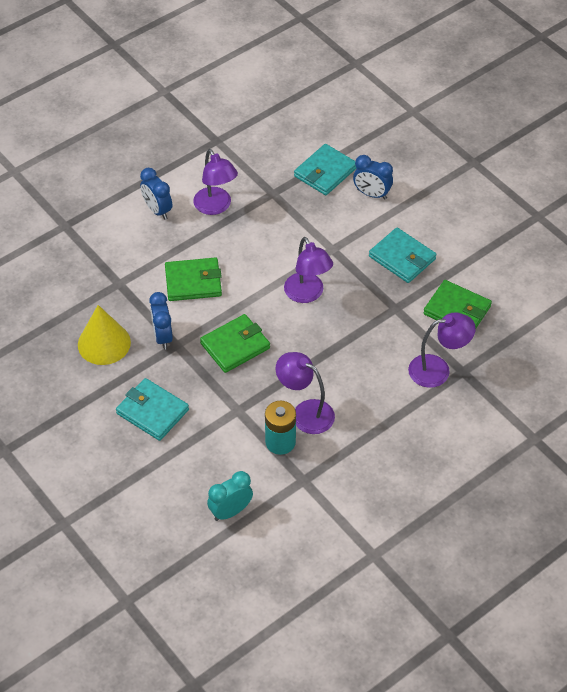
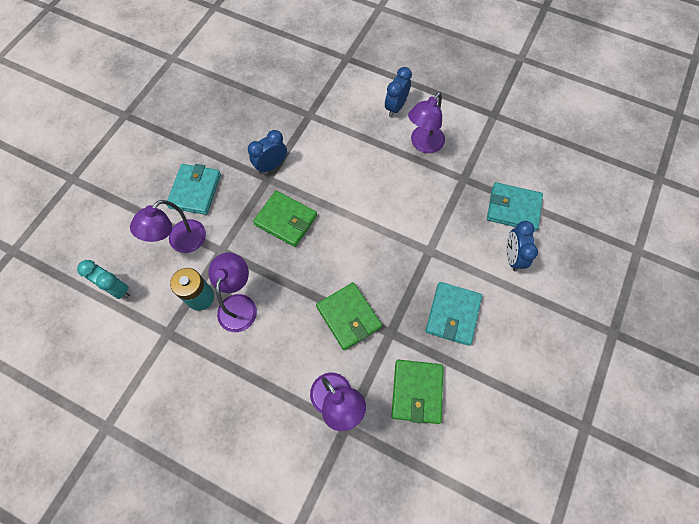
camera: 65 degrees right, 15 degrees up
yellow cone [78,305,131,365] -> none
green wallet [165,257,222,301] -> green wallet moved to [316,282,382,350]
purple lamp [284,237,333,303] -> purple lamp moved to [130,200,206,253]

